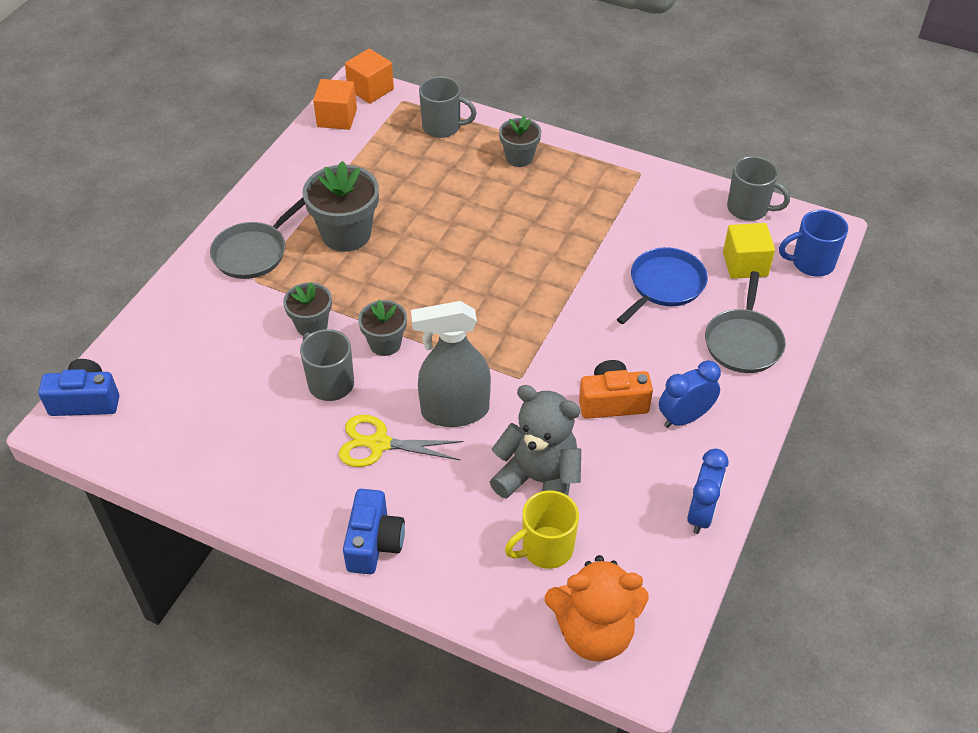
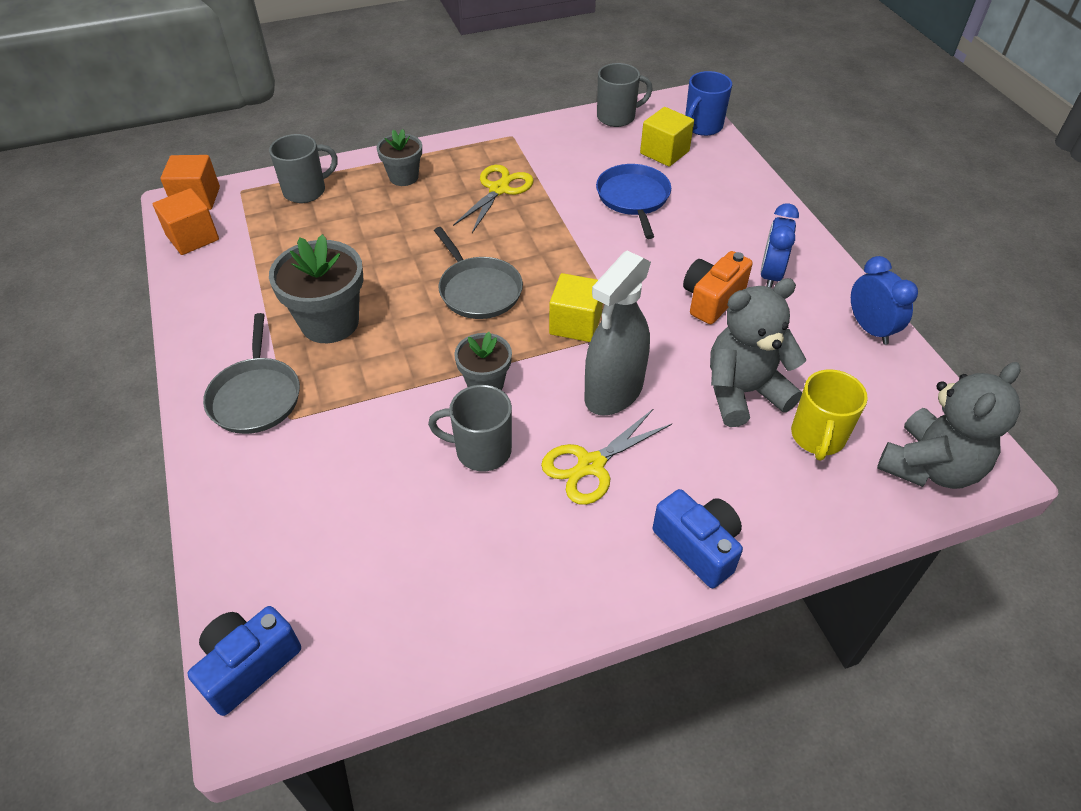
camera: 45 degrees left, 0 degrees up
grey flower pot [283,282,332,336] -> none
orange teddy bear [545,555,648,662] -> grey teddy bear [877,362,1021,489]
grey pan [705,271,785,373] -> grey pan moved to [434,227,523,319]
none -> yellow scissors [453,165,534,233]
none -> yellow cube [549,273,603,342]

